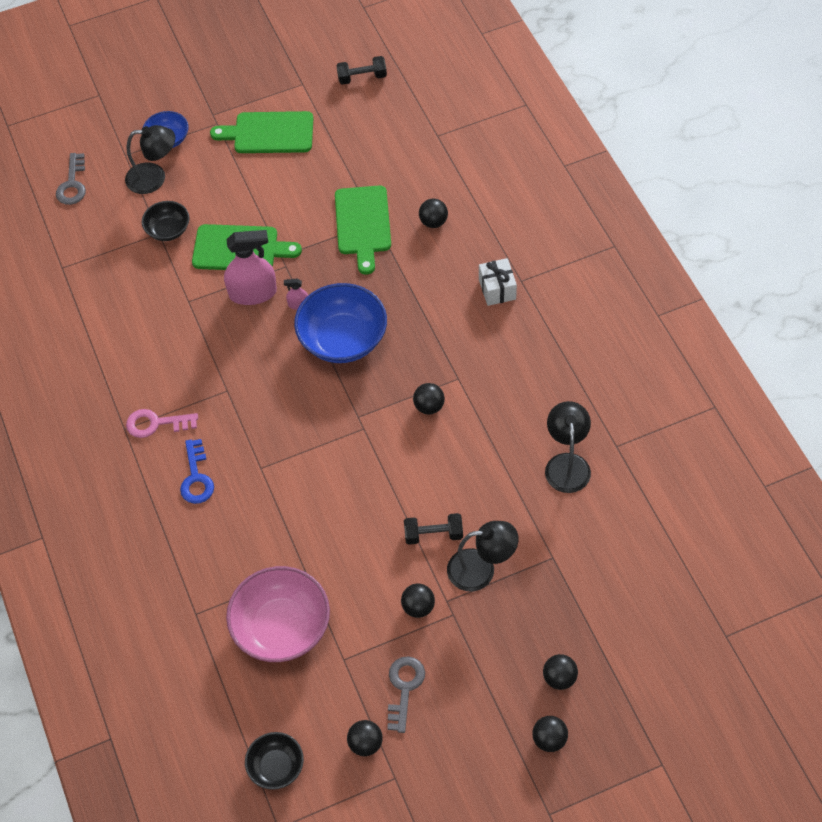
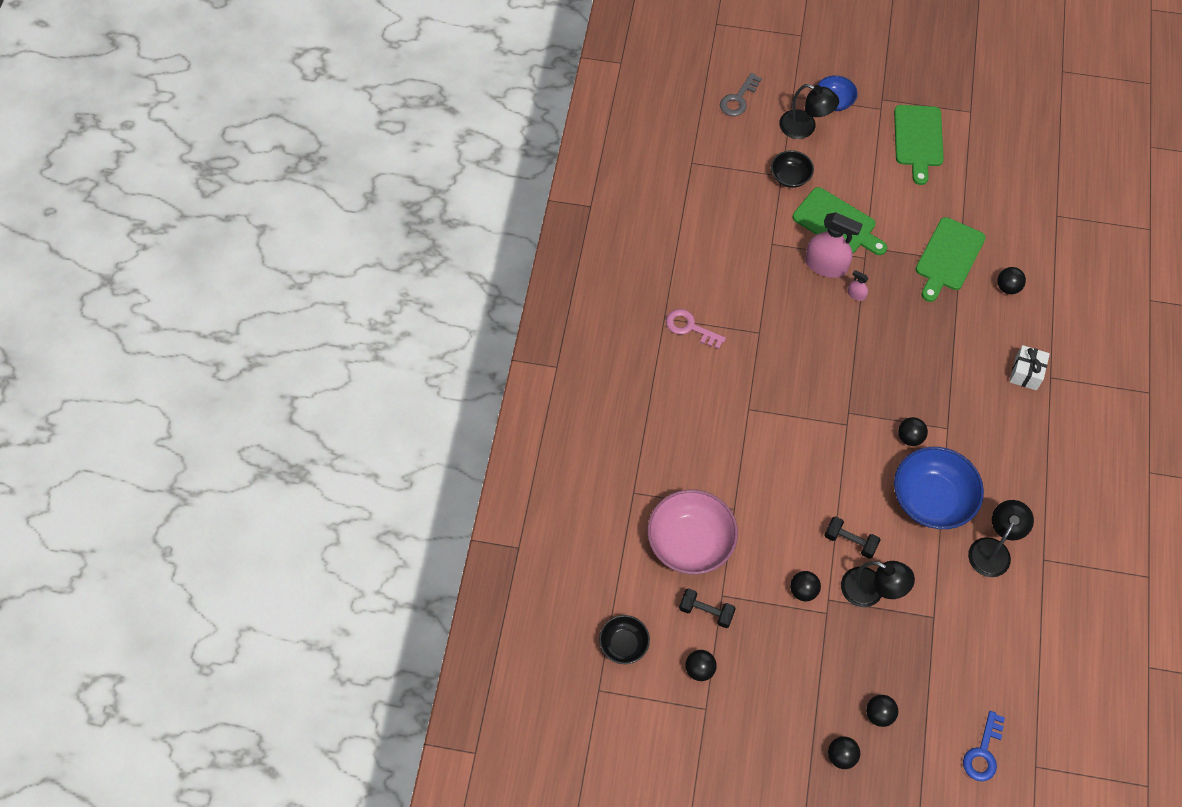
camera: 30 degrees right, 5 degrees up
blue key [180,439,214,504] -> blue key moved to [963,711,1005,781]
green cutting board [210,111,313,153] -> green cutting board turned 120 degrees counterclockwise [894,105,944,185]
blue bowl [294,283,387,363] -> blue bowl moved to [894,447,984,529]
black dumbbell [337,56,387,85] -> black dumbbell moved to [679,588,736,628]
grey key [387,656,425,733] -> none

